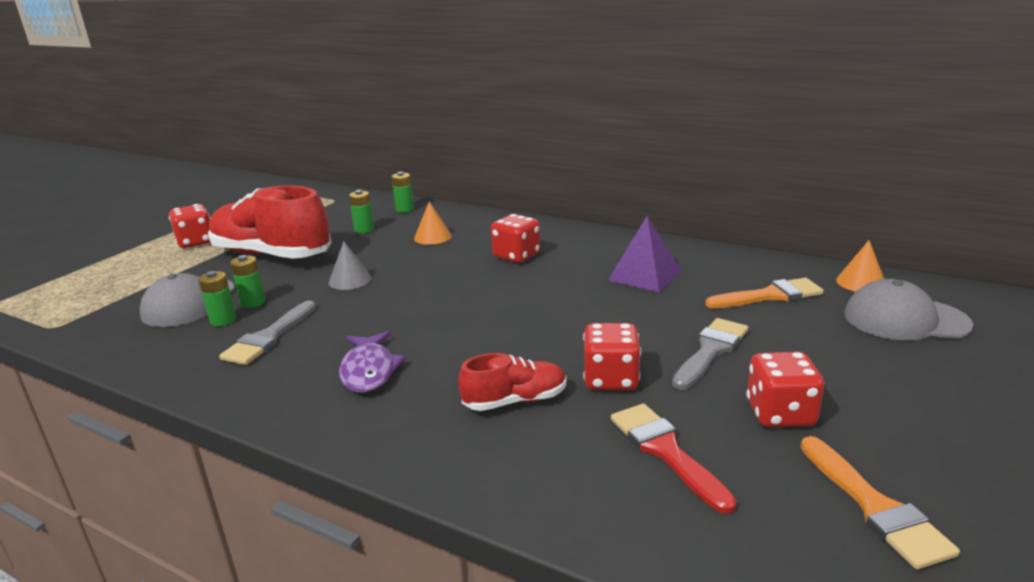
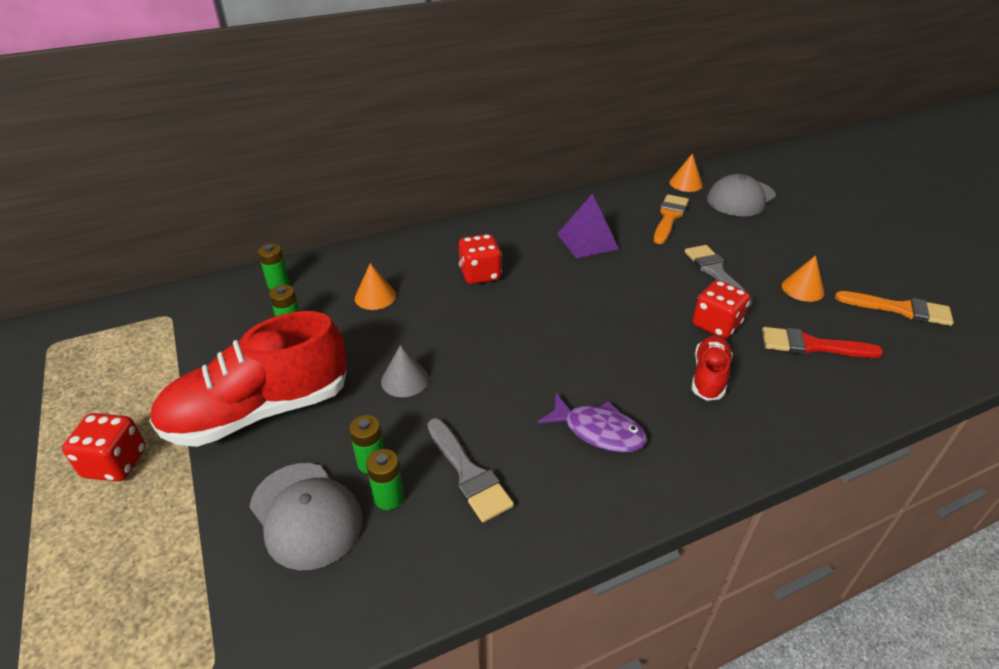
camera: 55 degrees left, 15 degrees up
red dice [747,352,824,427] -> orange cone [782,255,825,302]

